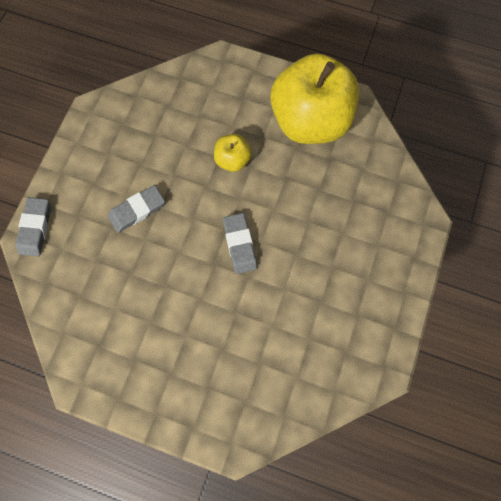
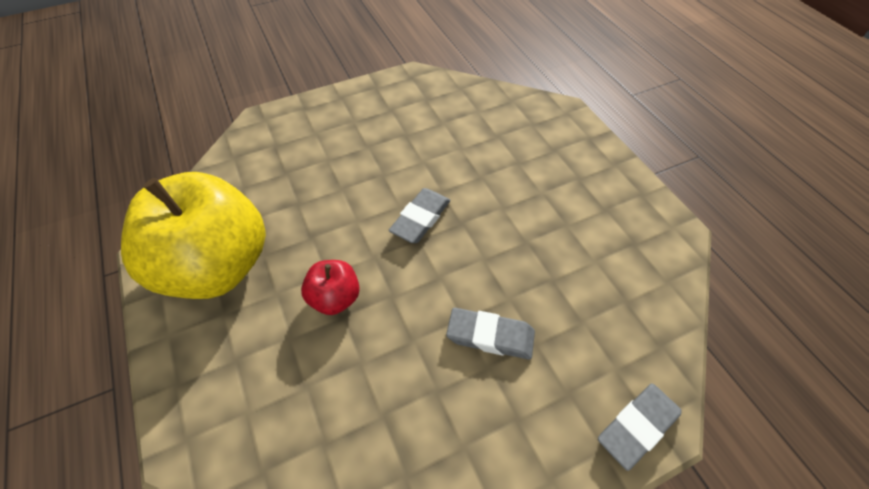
camera: 135 degrees left, 20 degrees down
yellow apple [214,134,252,172] -> red apple [301,260,360,315]

